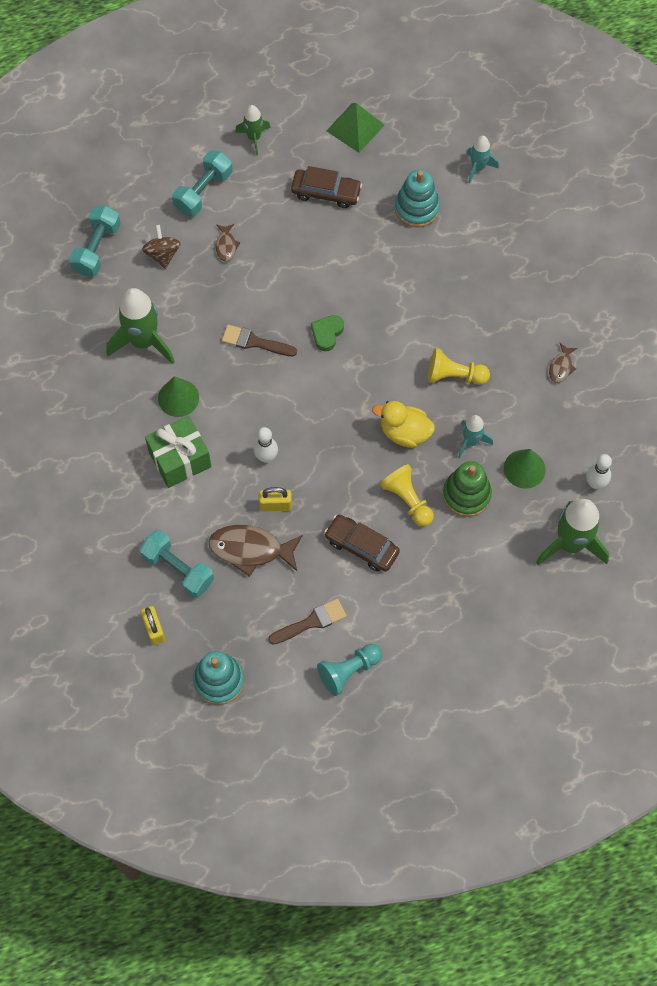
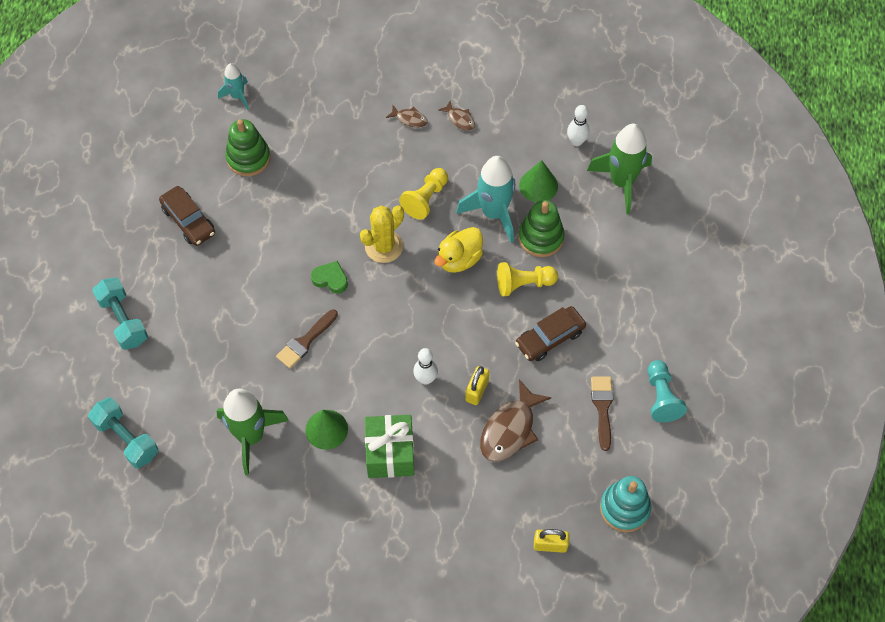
camera: 65 degrees left, 5 degrees down
turquoise dumbbell [140,530,214,598] -> none
brown spinning top [142,225,181,269] -> none
brown fish [216,224,240,262] -> brown fish moved to [386,105,428,128]
green rocket [235,105,271,155] -> none
brown car [291,166,362,208] -> brown car turned 105 degrees clockwise [159,186,215,246]
green heart [311,315,344,351] -> green heart turned 150 degrees clockwise [311,261,348,294]
green pyramid [327,103,385,153] -> none
turquoise stacking toy [395,169,440,228] -> green stacking toy [225,119,270,176]
turquoise rocket [458,415,493,458] -> turquoise rocket [456,156,515,243], size x1.82
none -> yellow cactus [360,205,404,263]

